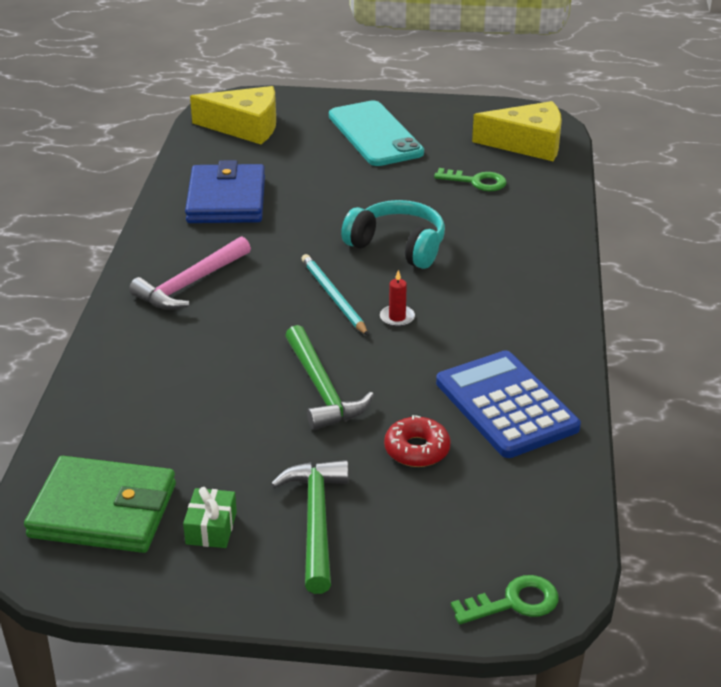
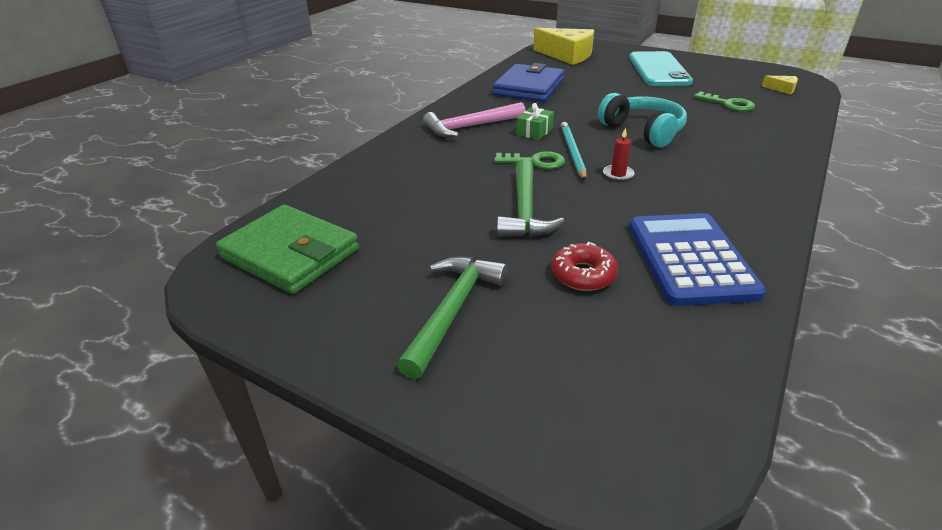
camera: 25 degrees right, 0 degrees up
green gift [183,487,237,548] -> green gift moved to [516,103,554,140]
green key [451,575,559,624] -> green key moved to [494,151,565,169]
yellow cheese [472,101,562,161] -> yellow cheese [762,76,798,95], size x0.43

